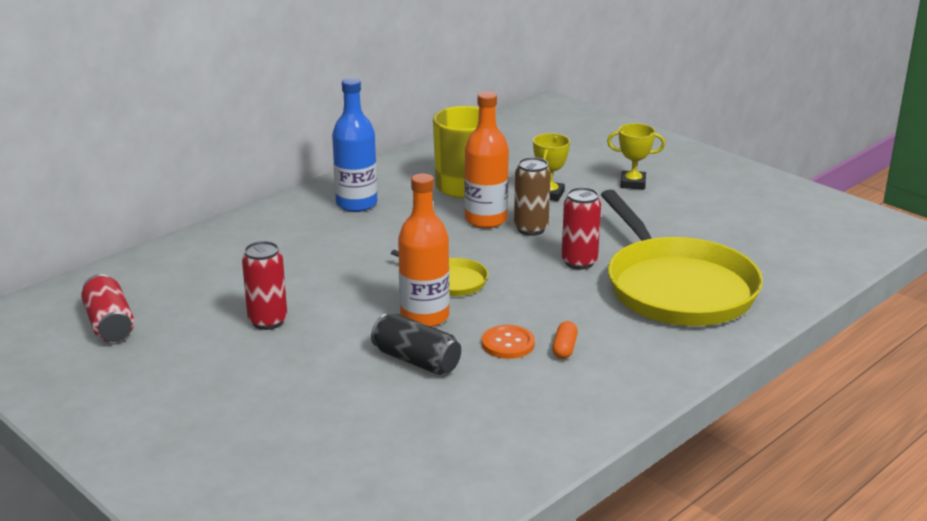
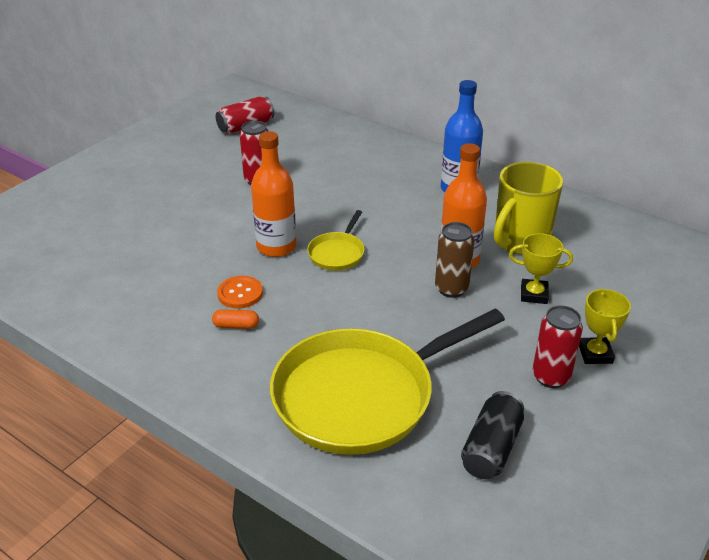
camera: 80 degrees right, 10 degrees up
black can [371,314,461,375] -> black can moved to [461,391,524,479]
red can [562,187,601,270] -> red can moved to [532,305,583,388]

